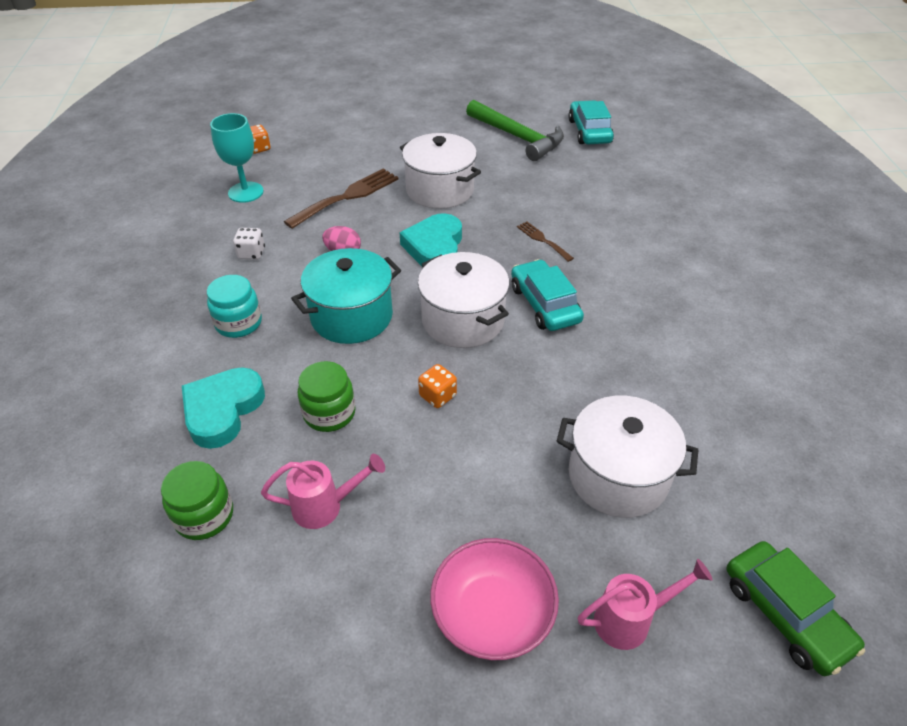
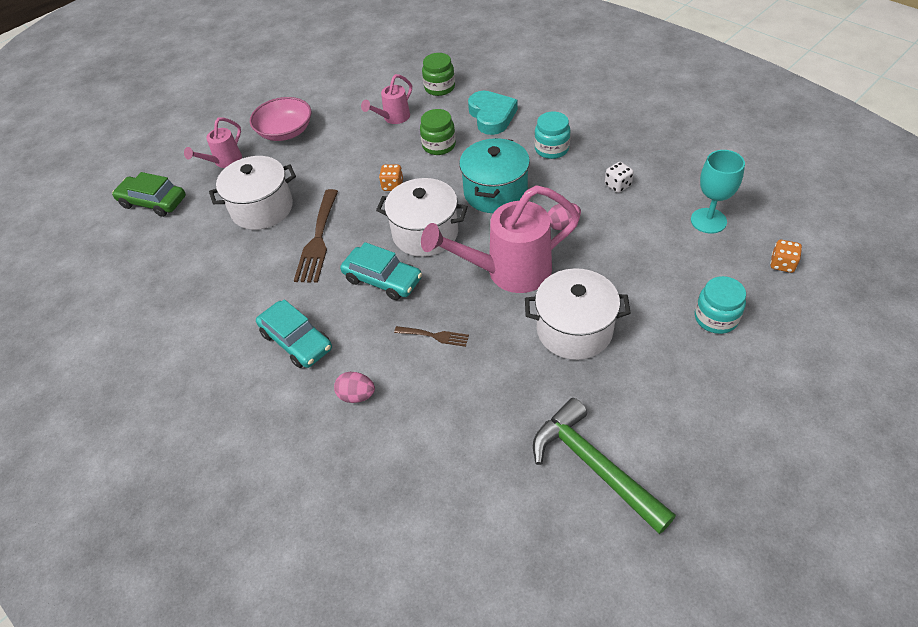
camera: 145 degrees right, 5 degrees up
brown fork [284,168,399,229] -> brown fork moved to [294,189,338,283]
turquoise heart [400,213,462,266] -> pink watering can [421,185,580,293]
green hammer [466,100,564,161] -> green hammer turned 45 degrees clockwise [533,398,676,534]
turquoise car [568,100,614,144] -> turquoise car moved to [256,299,332,368]
none -> pink egg [334,372,375,403]
none -> turquoise jar [695,276,746,334]

